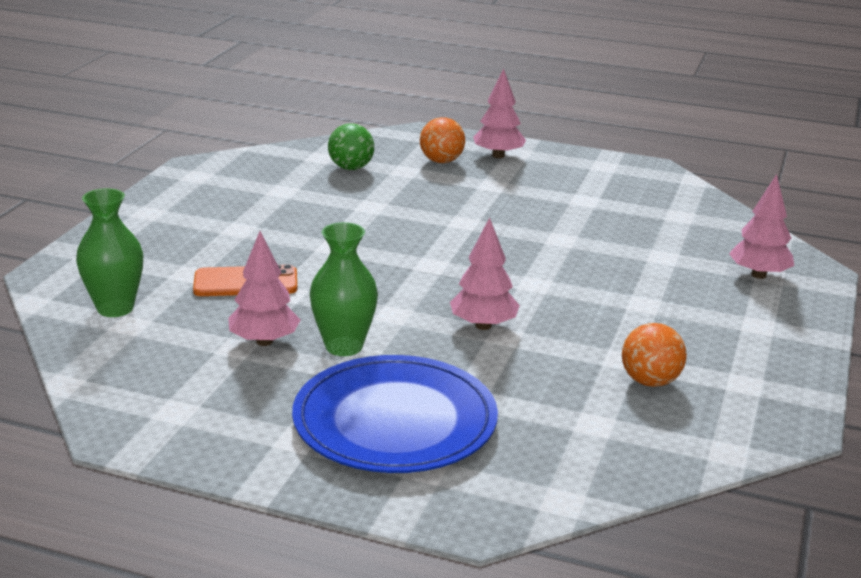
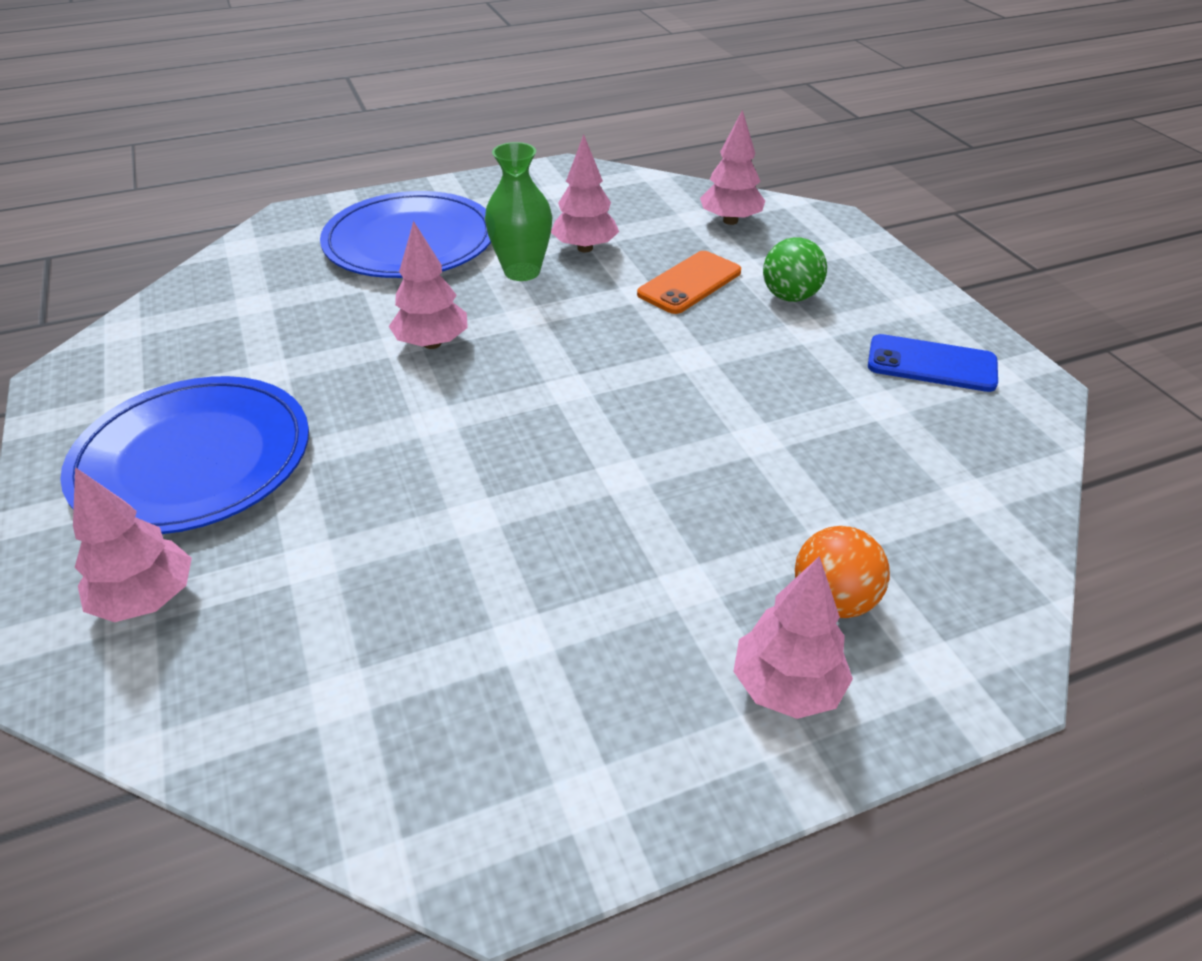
camera: 140 degrees right, 15 degrees up
green vase [76,188,143,317] -> pink tree [700,110,765,225]
green ball [328,123,374,170] -> green ball moved to [763,237,827,302]
orange ball [622,323,687,387] -> none
none -> blue plate [60,376,309,534]
none -> blue phone [868,334,998,392]

